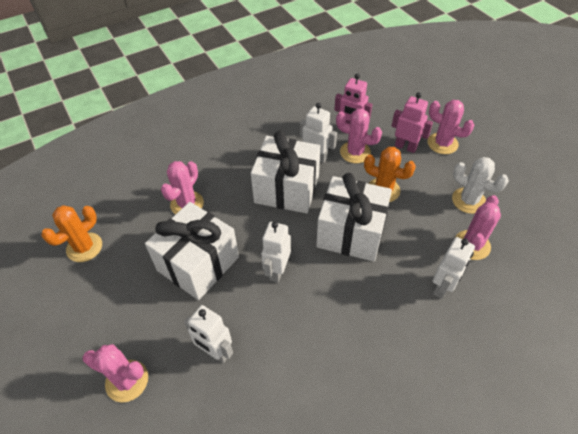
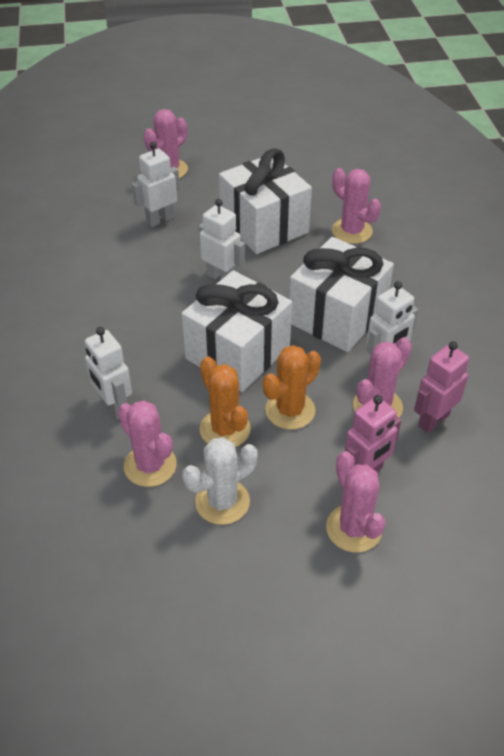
camera: 110 degrees right, 5 degrees down
orange cactus [42,205,102,262] -> orange cactus moved to [199,357,251,447]
pink cactus [428,100,475,154] -> pink cactus turned 75 degrees counterclockwise [326,451,386,552]

